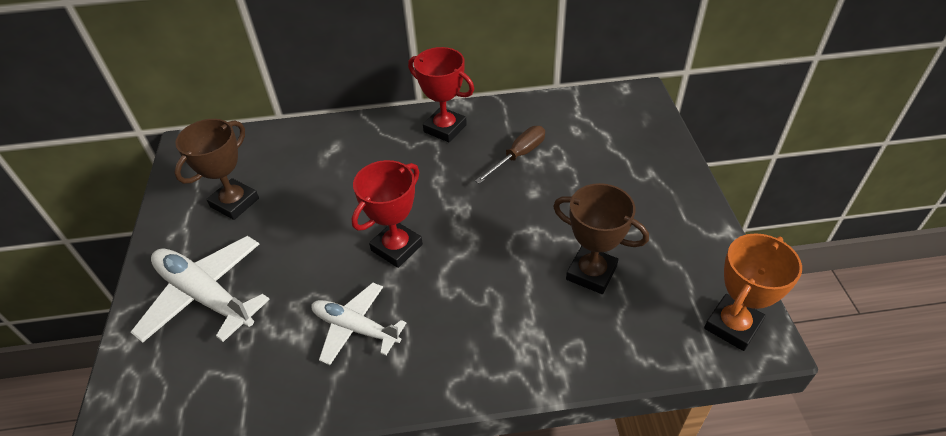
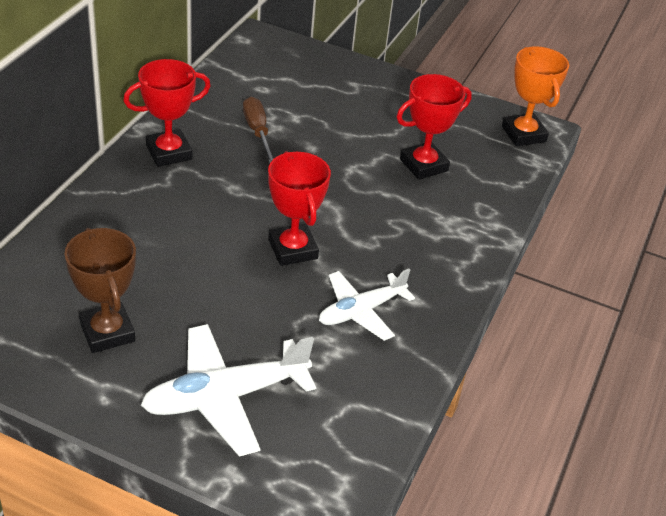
camera: 65 degrees left, 5 degrees down
brown trophy [553,183,649,294] -> red trophy [397,74,472,180]

